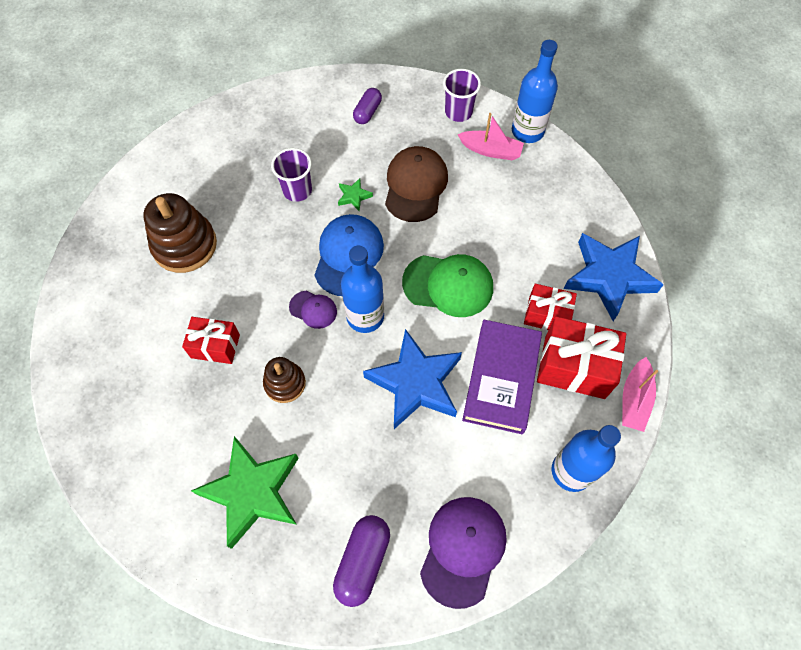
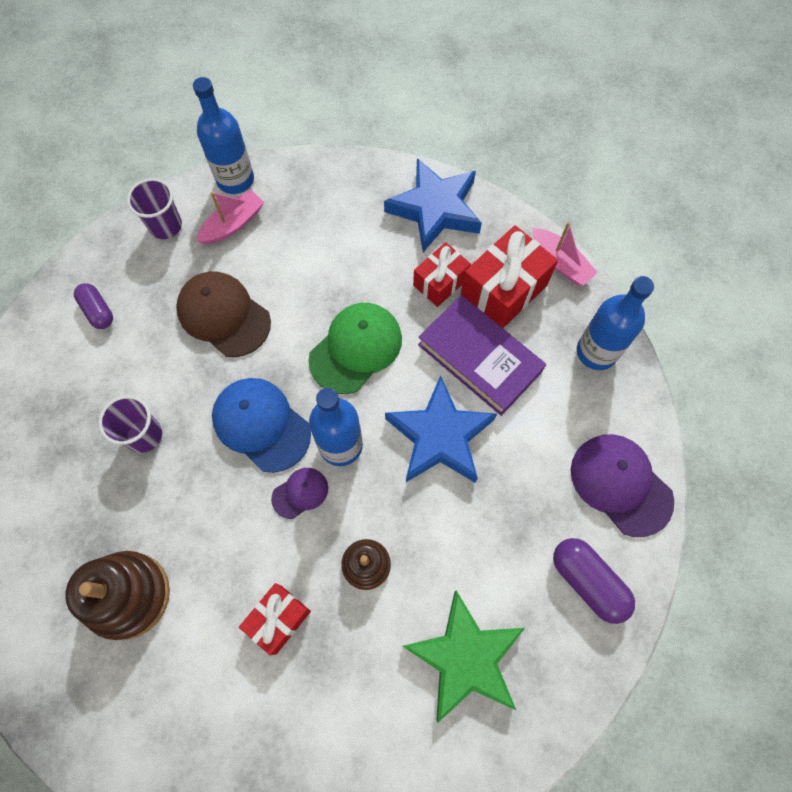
camera: 60 degrees left, 5 degrees up
green star [338,178,373,211] -> none

